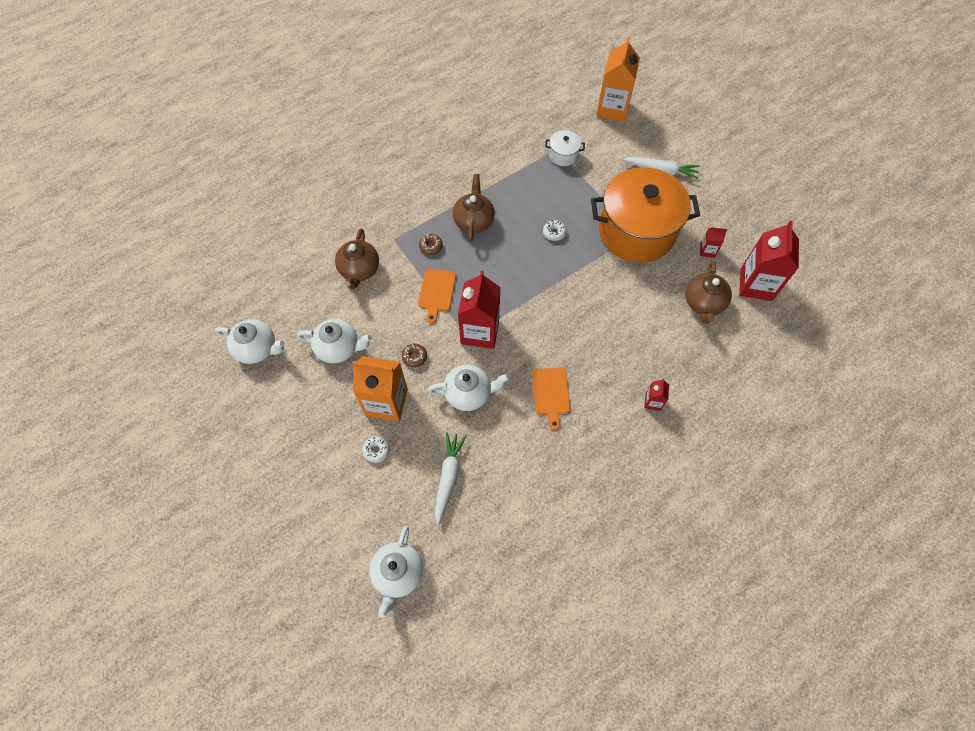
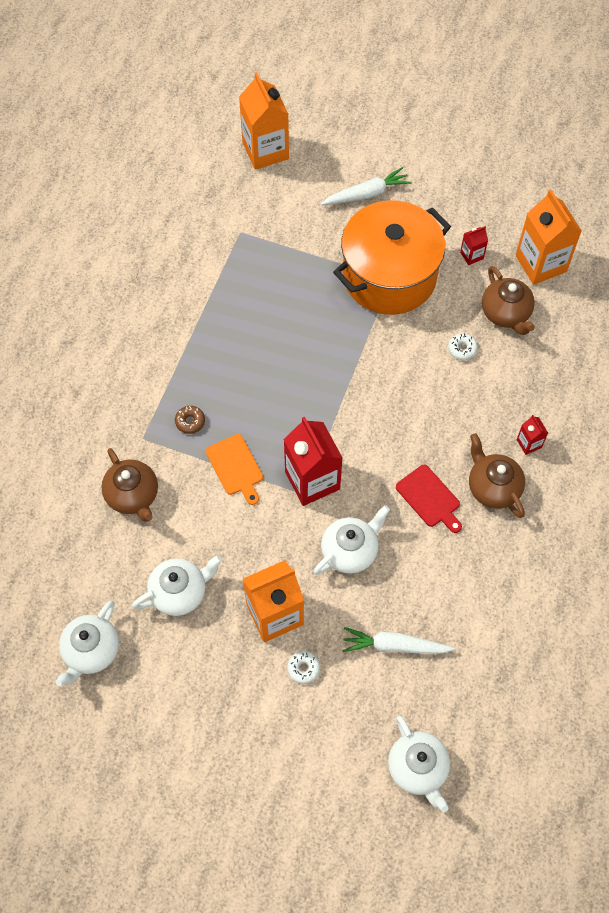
camera: 35 degrees left, 0 degrees up
white teapot [215,319,285,364] -> white teapot turned 135 degrees clockwise [55,601,119,686]
brown donut [402,344,427,368] -> none
white carrot [435,432,467,526] -> white carrot turned 60 degrees counterclockwise [343,627,455,654]
brown teapot [453,174,495,242] -> brown teapot moved to [469,433,525,518]
orange cutting board [532,368,570,430] -> red cutting board [396,465,462,533]
white donut [543,220,566,241] -> white donut moved to [448,333,478,360]
white pot [545,130,585,166] -> none
red carton [739,221,799,301] -> orange carton [516,189,582,285]

